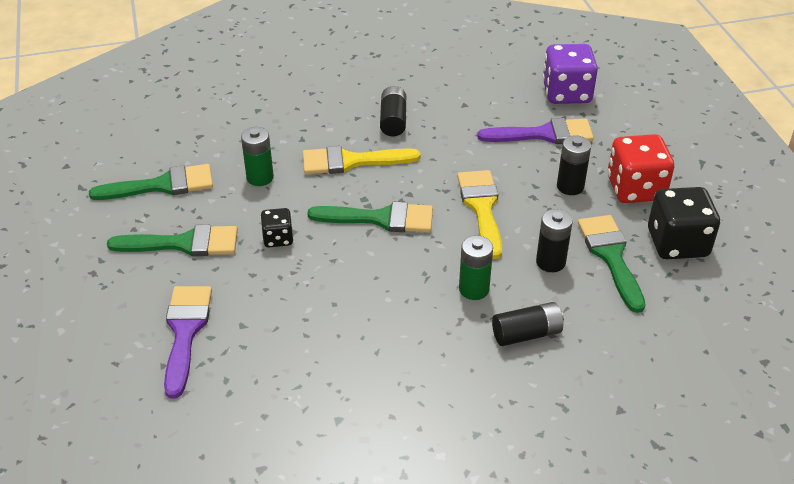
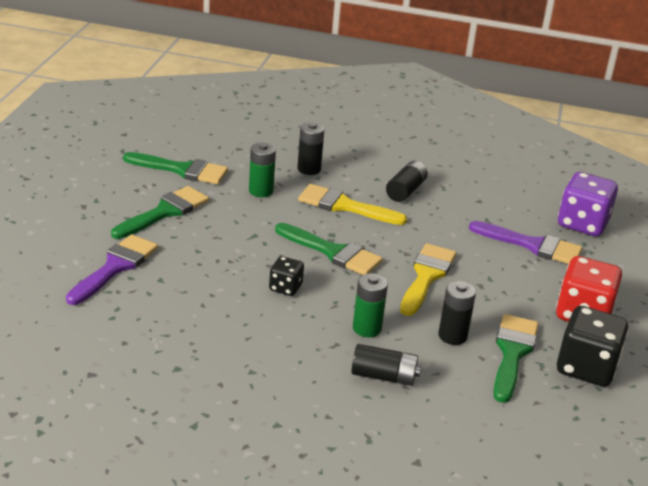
camera: 25 degrees right, 10 degrees down
green brush [107,225,238,256] -> green brush turned 75 degrees counterclockwise [111,186,209,239]
black dice [261,208,293,248] -> black dice moved to [269,256,304,296]
black battery [557,135,591,195] -> black battery moved to [297,122,324,175]

